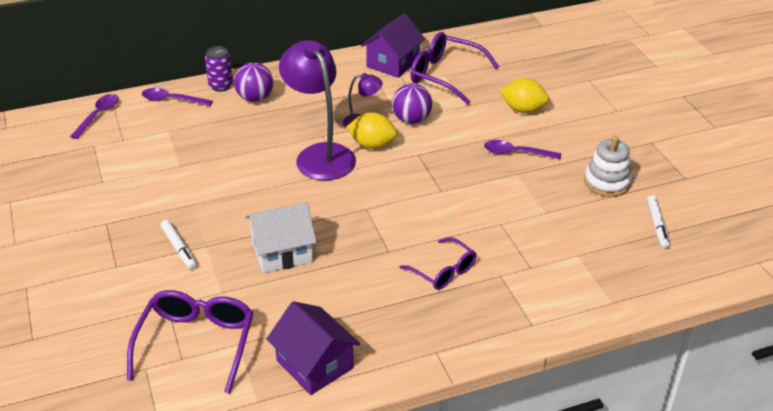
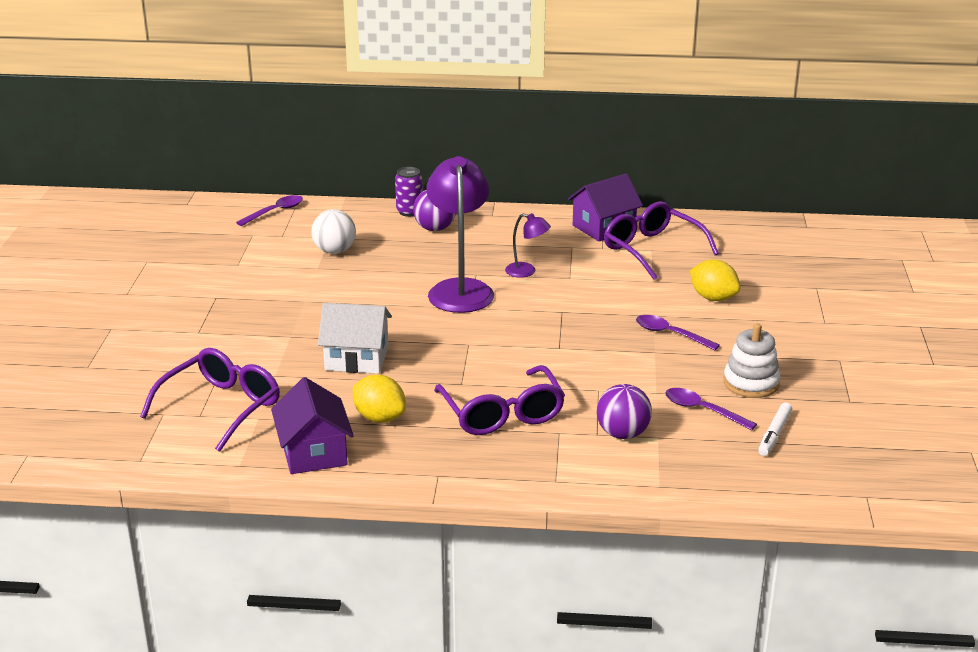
camera: 25 degrees right, 10 degrees down
purple spoon [142,88,213,106] -> purple spoon moved to [665,388,757,430]
white marker [160,220,197,270] -> none
yellow lemon [347,112,397,149] -> yellow lemon moved to [353,375,406,423]
purple ball [392,84,432,124] -> purple ball moved to [597,384,652,439]
purple glasses [400,237,477,290] -> purple glasses [434,365,565,435], size x1.61
none -> white ball [311,209,356,254]

